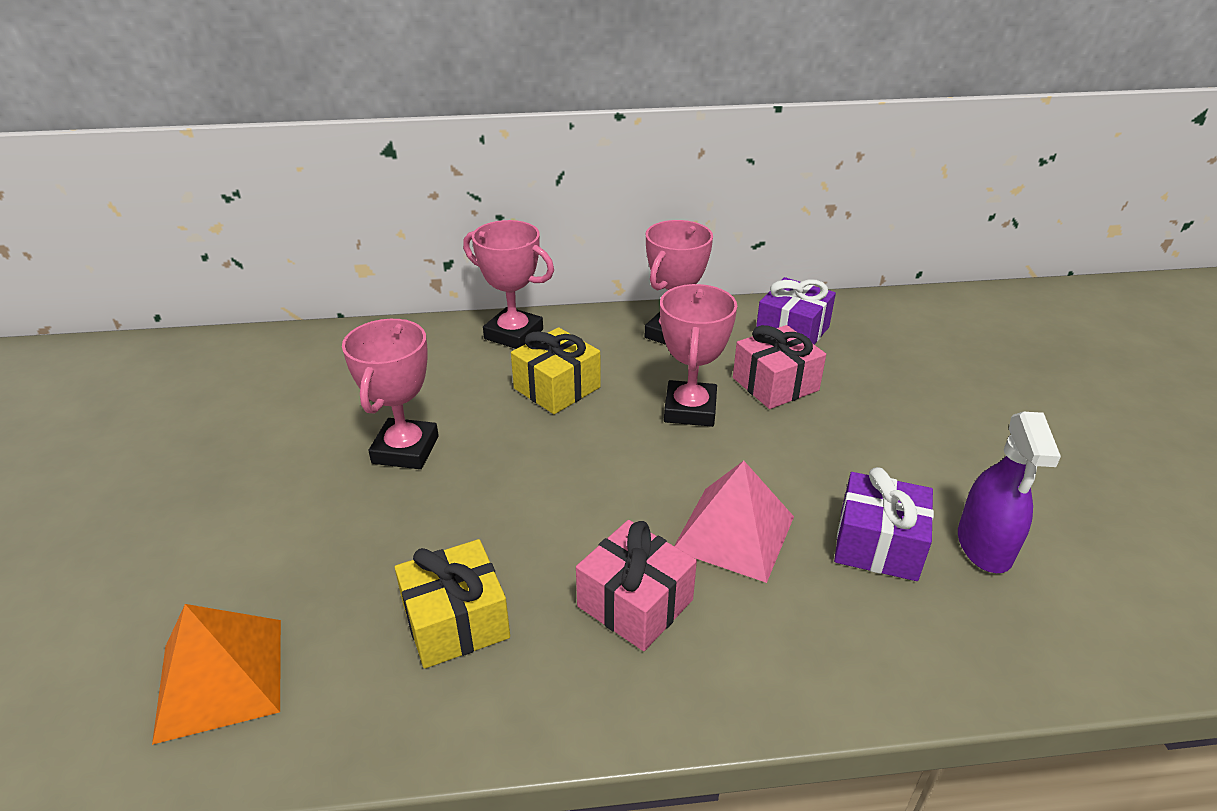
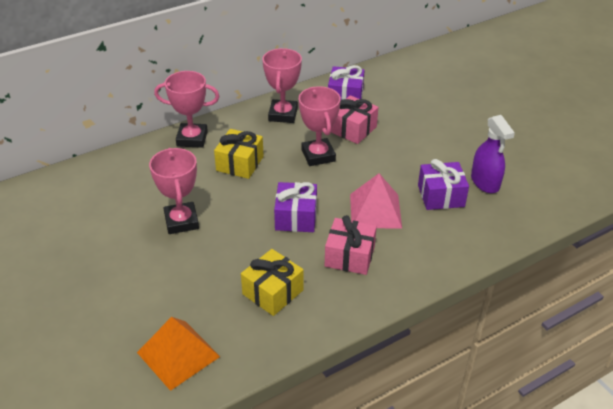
camera: 25 degrees left, 5 degrees up
none -> purple gift [274,182,317,232]

